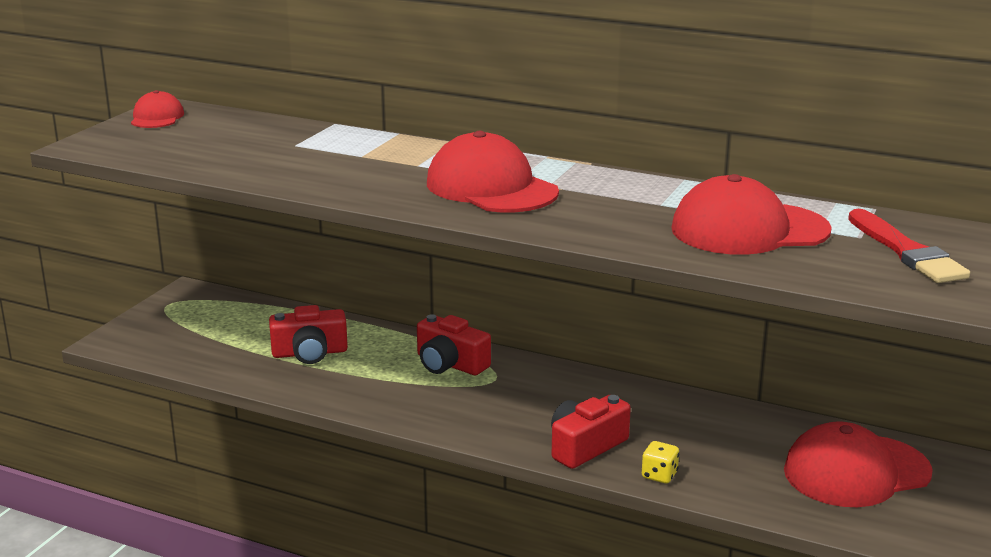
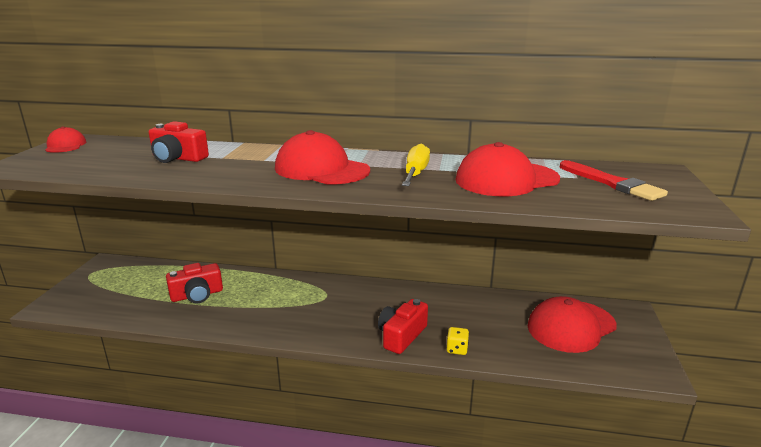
camera: 15 degrees left, 0 degrees up
red camera [417,314,491,375] -> red camera moved to [149,121,209,163]
none -> yellow screwdriver [402,144,430,186]

